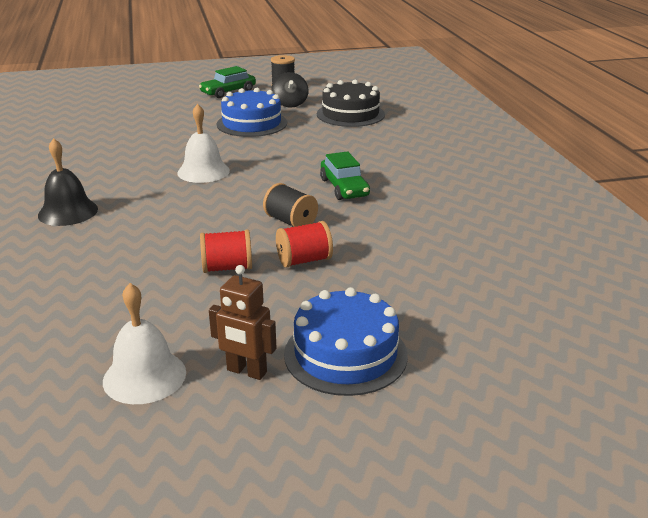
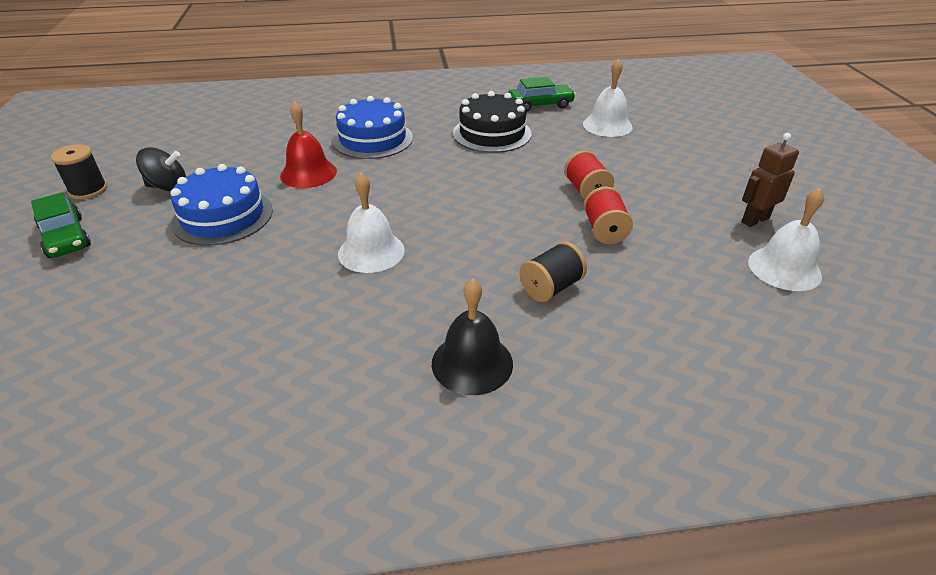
camera: 85 degrees left, 10 degrees up
brown robot [209,265,276,380] -> brown robot turned 150 degrees counterclockwise [742,133,799,227]
black spool [263,183,318,227] -> black spool moved to [520,242,587,302]
blue cake [284,287,408,396] -> blue cake moved to [332,96,413,159]
black cake [317,80,385,127] -> black cake moved to [453,91,532,153]
green car [320,151,370,200] -> green car moved to [508,77,576,112]
none -> red bell [280,101,337,188]
none -> white bell [583,59,633,137]

